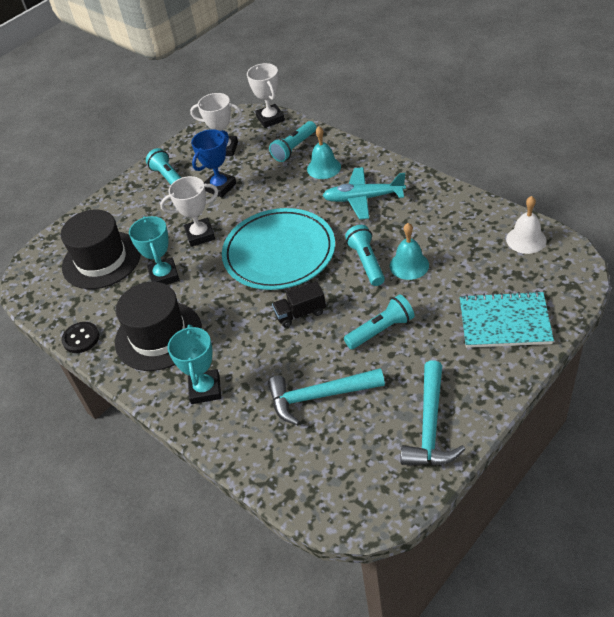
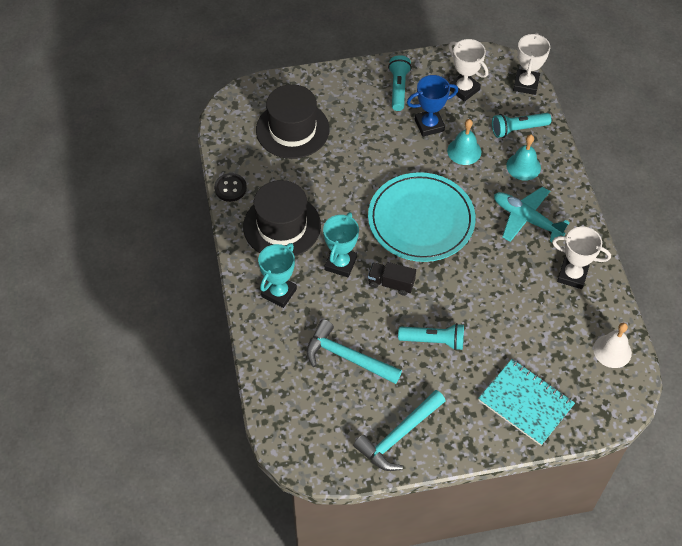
camera: 30 degrees right, 10 degrees up
turquoise trophy [129,216,180,285] -> turquoise trophy moved to [323,212,359,277]
white trophy [160,176,218,247] -> white trophy moved to [552,227,611,289]
turquoise flashlight [345,225,385,286] -> none
turquoise bell [390,223,429,280] -> turquoise bell moved to [447,119,481,165]

